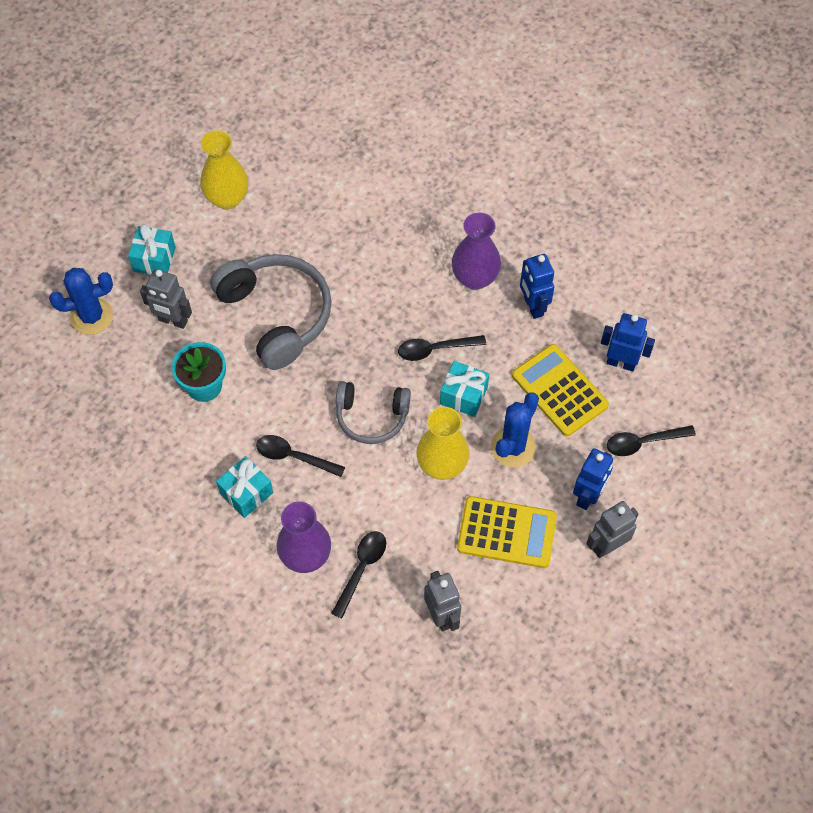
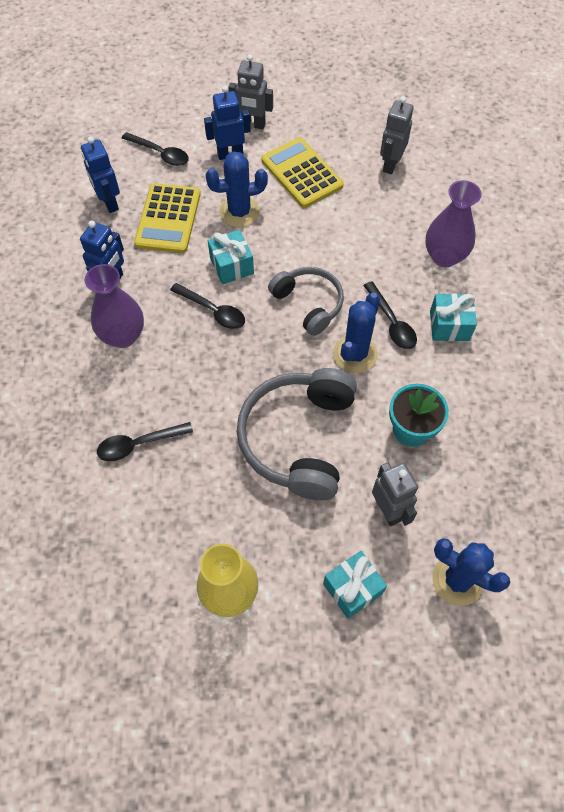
camera: 135 degrees left, 0 degrees up
black spoon [331,531,386,619] -> black spoon moved to [97,422,193,461]
yellow vase [416,407,469,480] -> none
none -> blue cactus [333,293,380,373]

